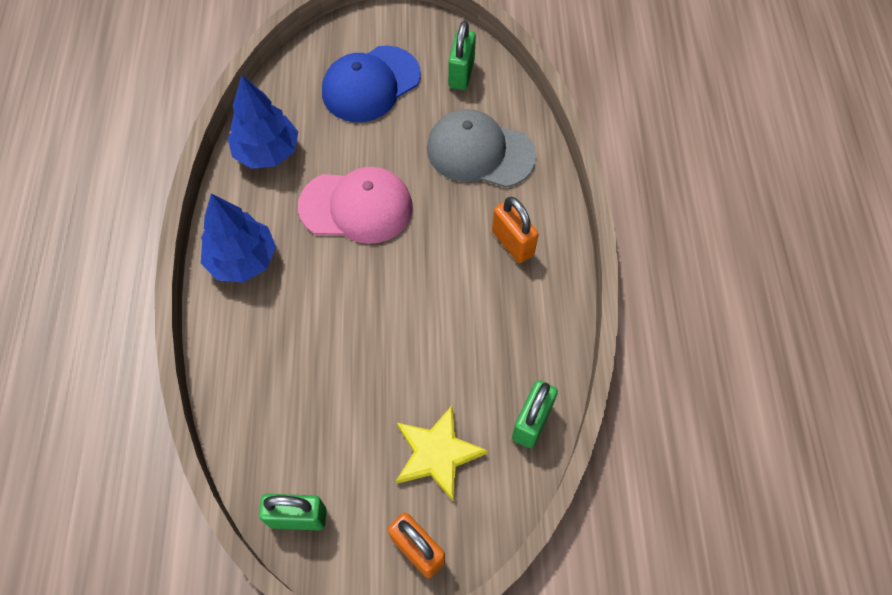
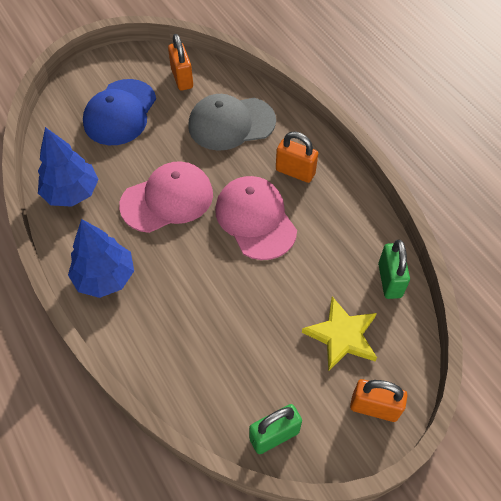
camera: 30 degrees left, 5 degrees down
green padlock [448,21,476,90] -> orange padlock [168,34,193,91]
none -> pink cap [215,176,297,260]

